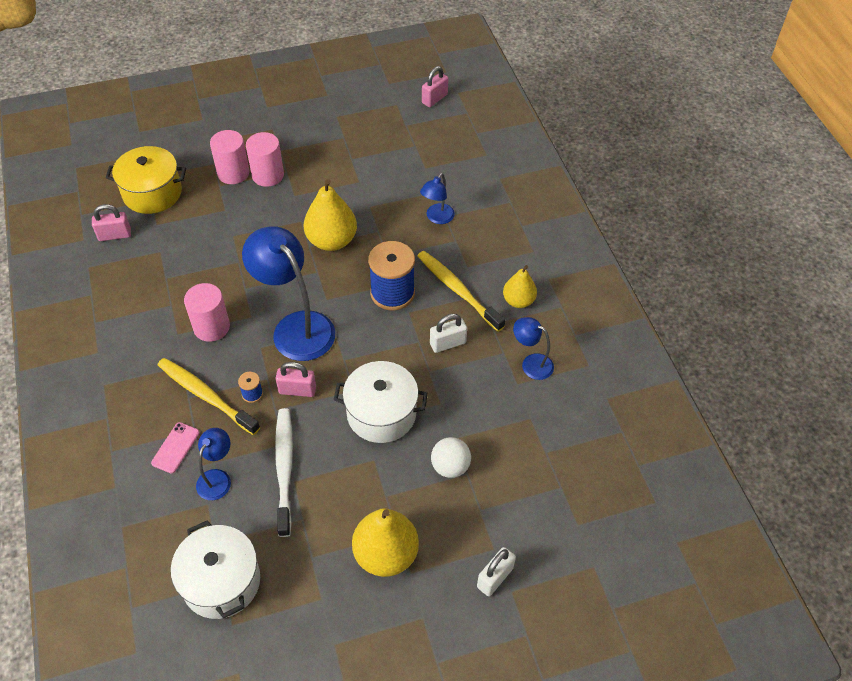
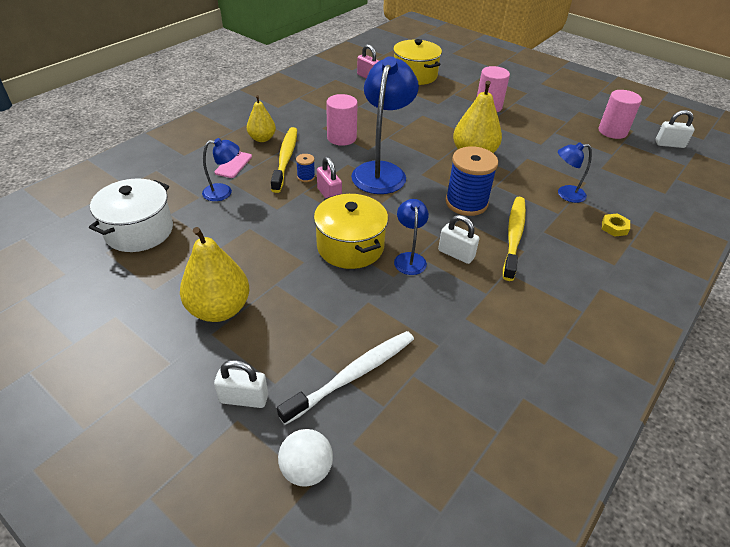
camera: 55 degrees right, 10 degrees down
pink phone [151,422,199,473] -> pink phone turned 60 degrees counterclockwise [215,151,252,178]
pink cylinder [210,130,249,184] -> pink cylinder moved to [599,90,642,139]
white toothbrush [275,408,293,537] -> white toothbrush moved to [277,331,414,425]
white pot [334,361,428,443] -> yellow pot [314,194,388,269]
pink padlock [422,66,448,107] -> white padlock [655,110,695,148]
white ball [431,437,471,478] -> white ball moved to [278,429,333,487]
yellow pear [503,265,537,308] -> yellow pear moved to [247,95,276,142]
blue lamp [513,317,554,380] -> blue lamp moved to [394,199,429,275]
none -> yellow nut [602,213,630,237]

